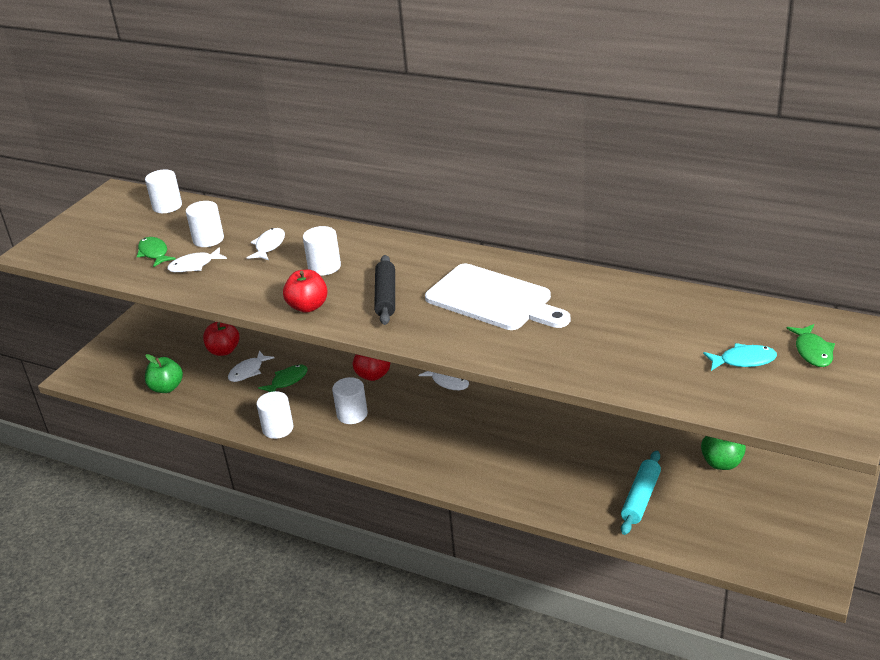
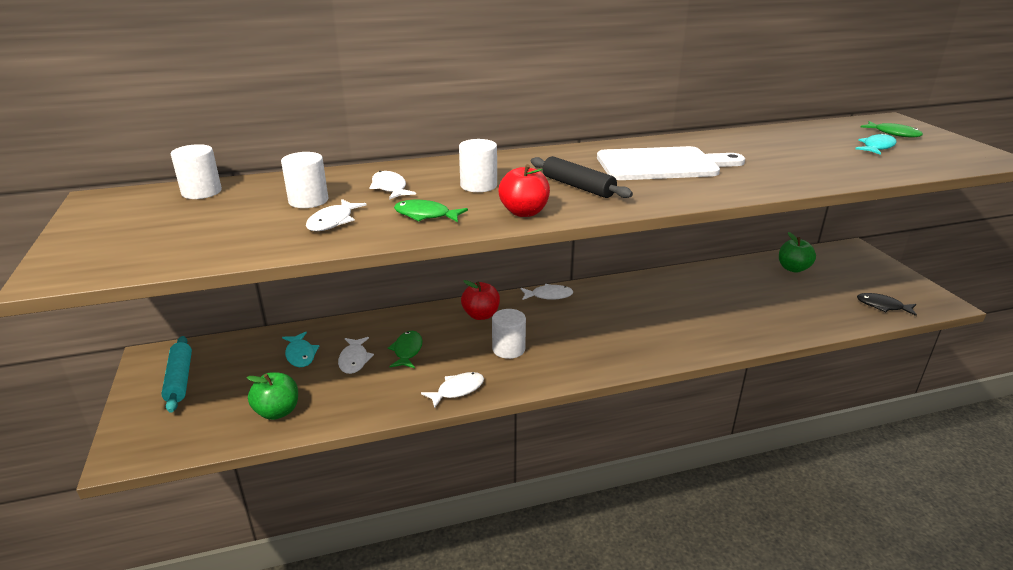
camera: 45 degrees left, 5 degrees down
green fish [137,237,176,267] -> green fish moved to [394,200,468,222]
red apple [203,322,239,356] -> turquoise fish [282,332,319,367]
white cylinder [257,391,293,439] -> white fish [421,372,484,408]
turquoise rolling pin [621,451,661,535] -> turquoise rolling pin moved to [161,336,192,413]
none -> black fish [857,293,917,316]

